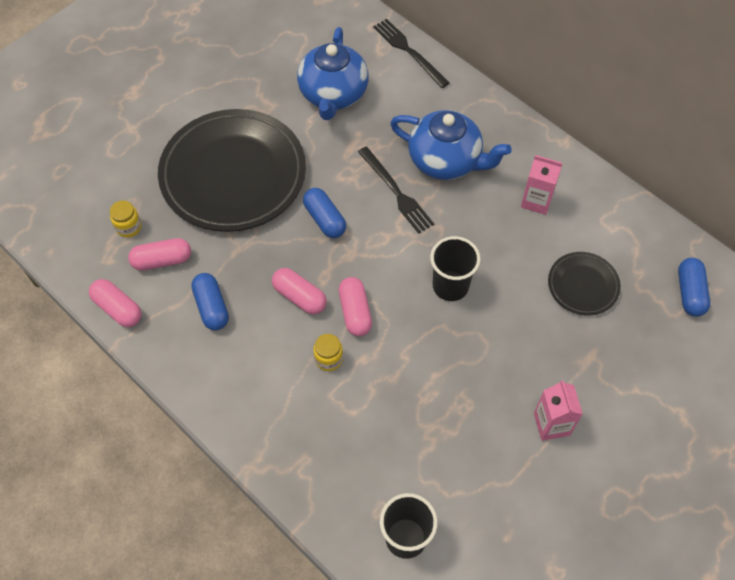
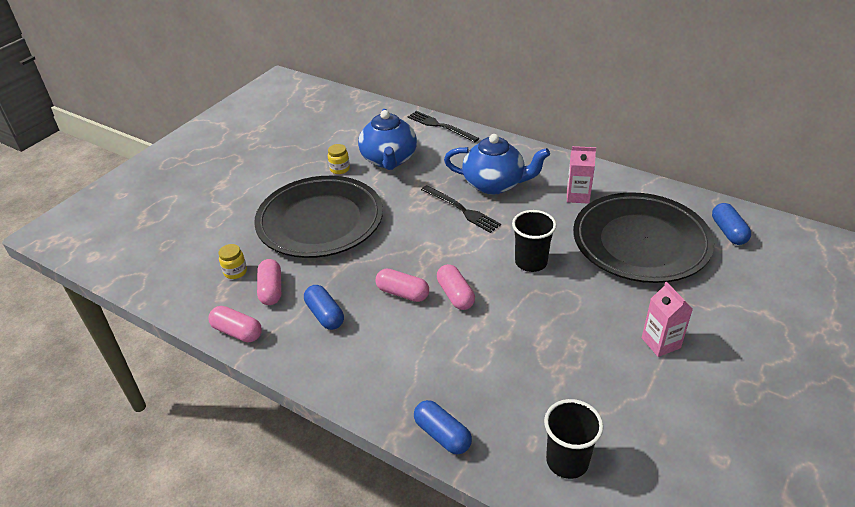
camera: 10 degrees left, 20 degrees down
pink capsule [128,238,191,270] -> pink capsule turned 75 degrees counterclockwise [257,259,281,305]
blue capsule [303,188,346,238] -> blue capsule moved to [414,400,472,454]
yellow jar [314,334,343,371] -> yellow jar moved to [328,144,350,174]
black plate [548,252,621,315] -> black plate [573,192,714,283], size x2.18

